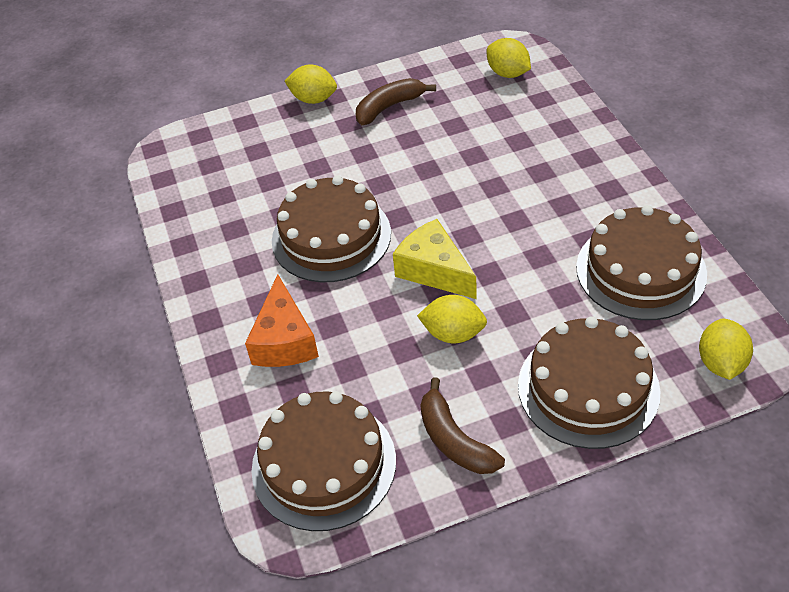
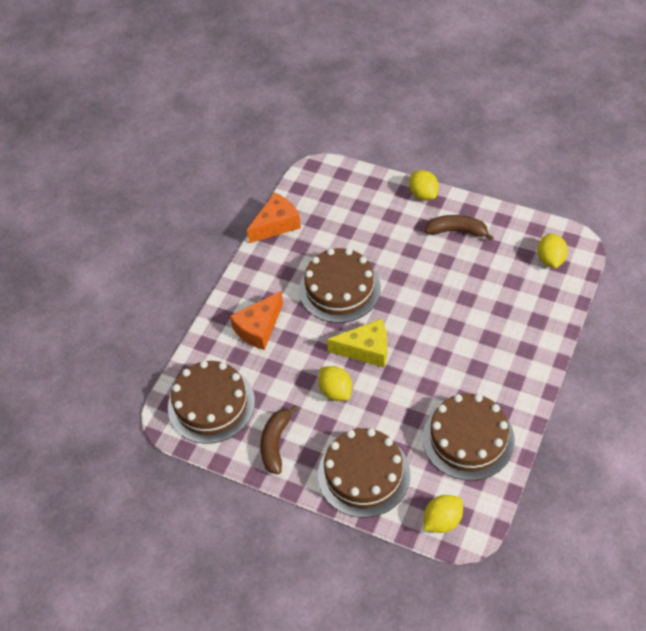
camera: 45 degrees right, 5 degrees up
yellow cheese [393,219,476,299] -> yellow cheese turned 90 degrees clockwise [327,319,387,368]
none -> orange cheese [247,192,301,243]

